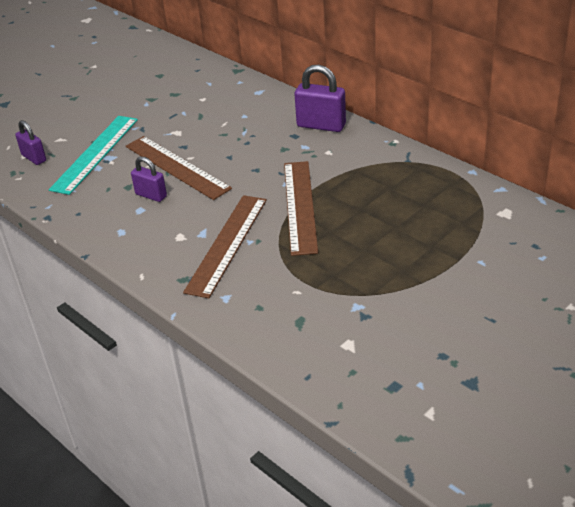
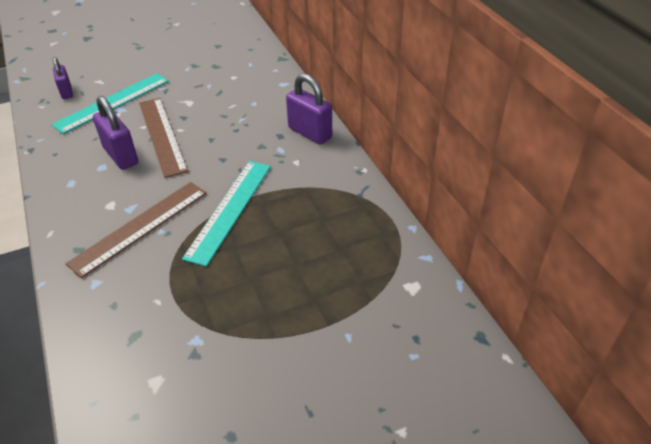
camera: 20 degrees right, 5 degrees up
purple padlock [131,156,167,202] -> purple padlock [93,96,138,170], size x1.59
brown ruler [284,161,318,256] -> turquoise ruler [182,161,271,267]

